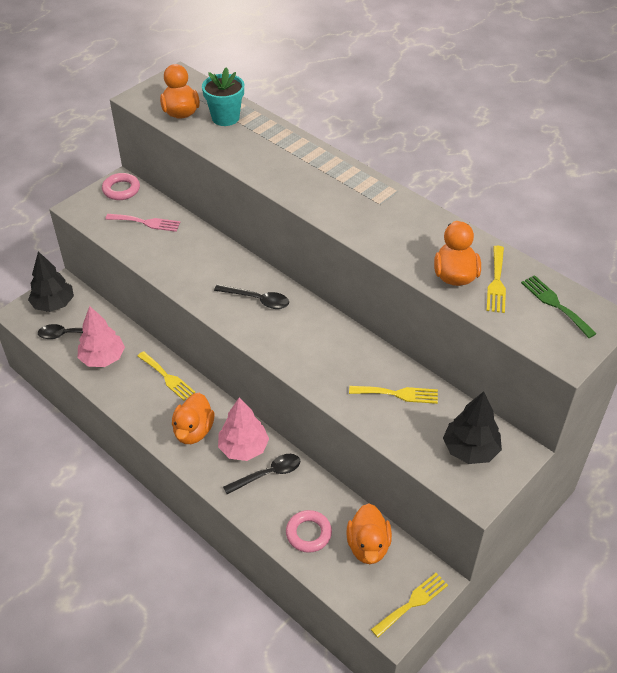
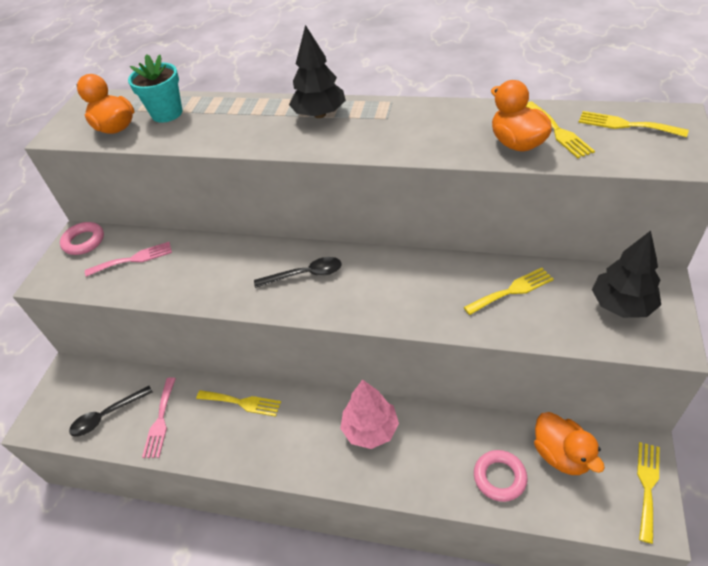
camera: 25 degrees left, 0 degrees up
black tree [28,251,74,312] -> black tree moved to [289,25,346,118]
pink tree [77,306,125,367] -> pink fork [142,378,176,458]
orange duck [172,393,215,444] -> none
black spoon [223,454,300,494] -> none
green fork [521,275,597,338] -> yellow fork [578,111,689,137]

